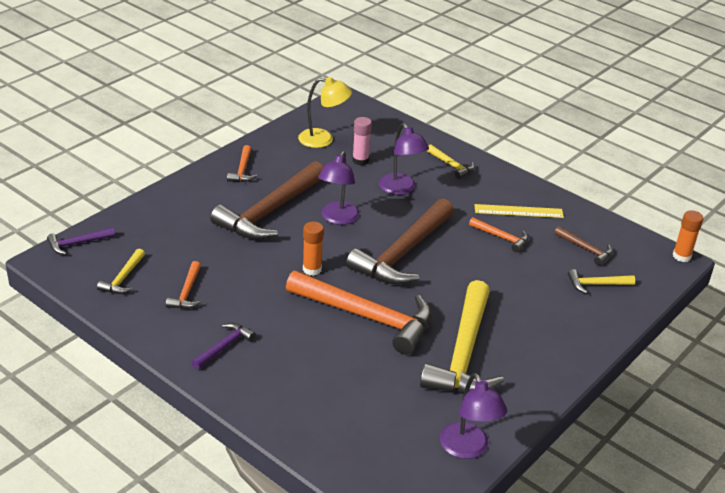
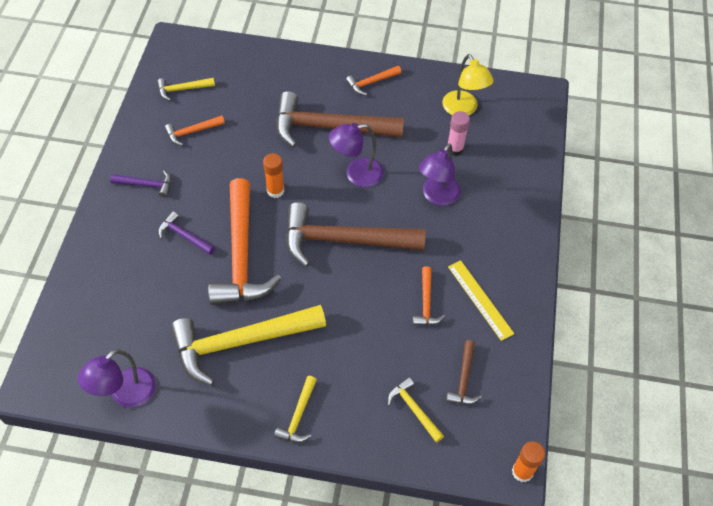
camera: 60 degrees right, 20 degrees up
purple hammer [47,227,115,255] -> purple hammer moved to [158,211,215,255]
yellow hammer [427,144,475,179] -> yellow hammer moved to [274,376,317,443]

